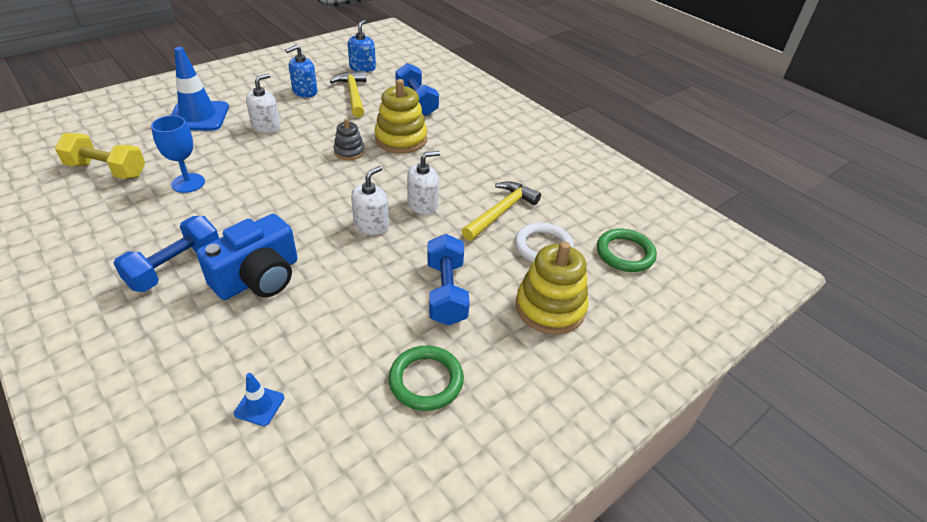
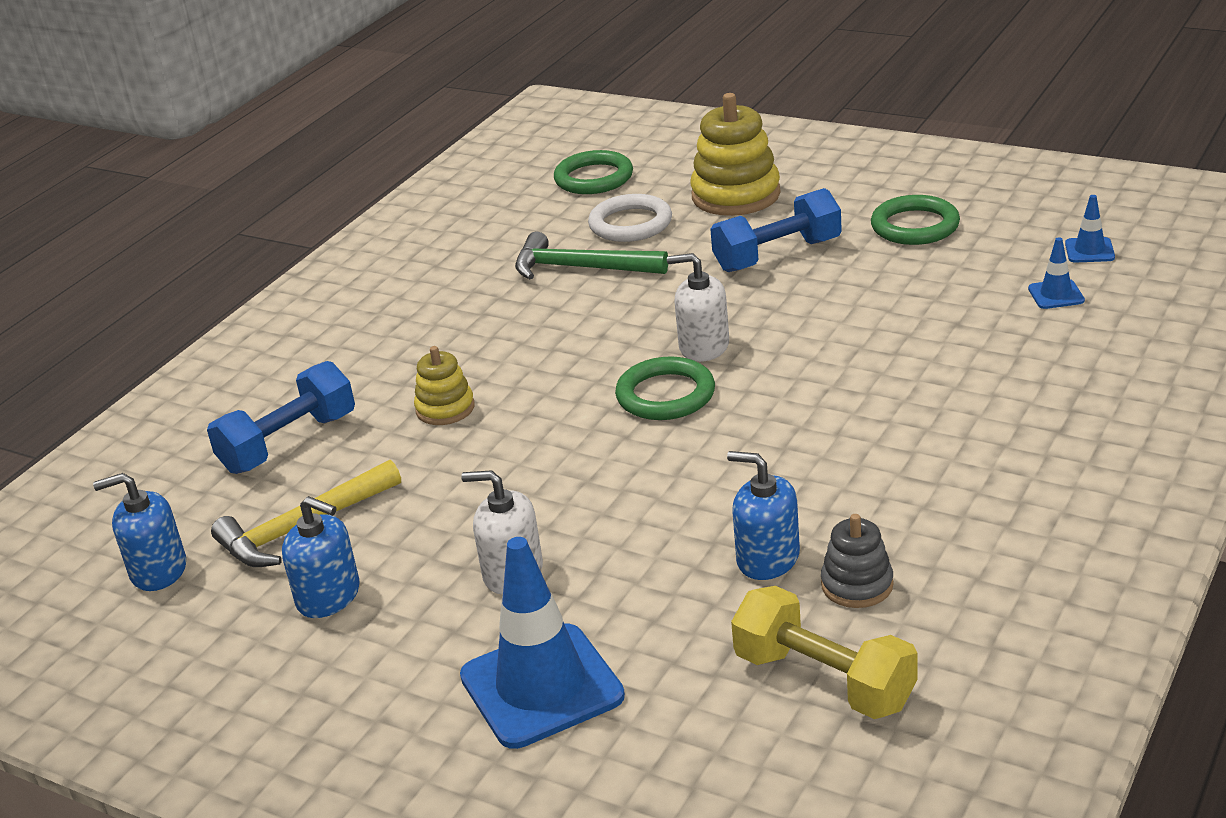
camera: 105 degrees left, 10 degrees down
yellow dumbbell [55,133,145,179] -> yellow dumbbell turned 45 degrees counterclockwise [731,586,918,719]
blue dumbbell [113,216,219,292] -> none
blue goblet [151,115,205,193] -> blue soap dispenser [727,451,800,580]
blue camera [196,214,298,300] -> none
grey stacking toy [334,118,365,160] -> grey stacking toy moved to [821,514,894,608]
yellow stacking toy [375,79,427,154] -> yellow stacking toy [414,346,475,425], size x0.56
white soap dispenser [407,151,440,215] -> none
yellow hammer [462,181,541,241] -> green hammer [515,232,668,279]
none -> green ring [615,357,715,420]
none -> blue traffic cone [1065,195,1115,262]

